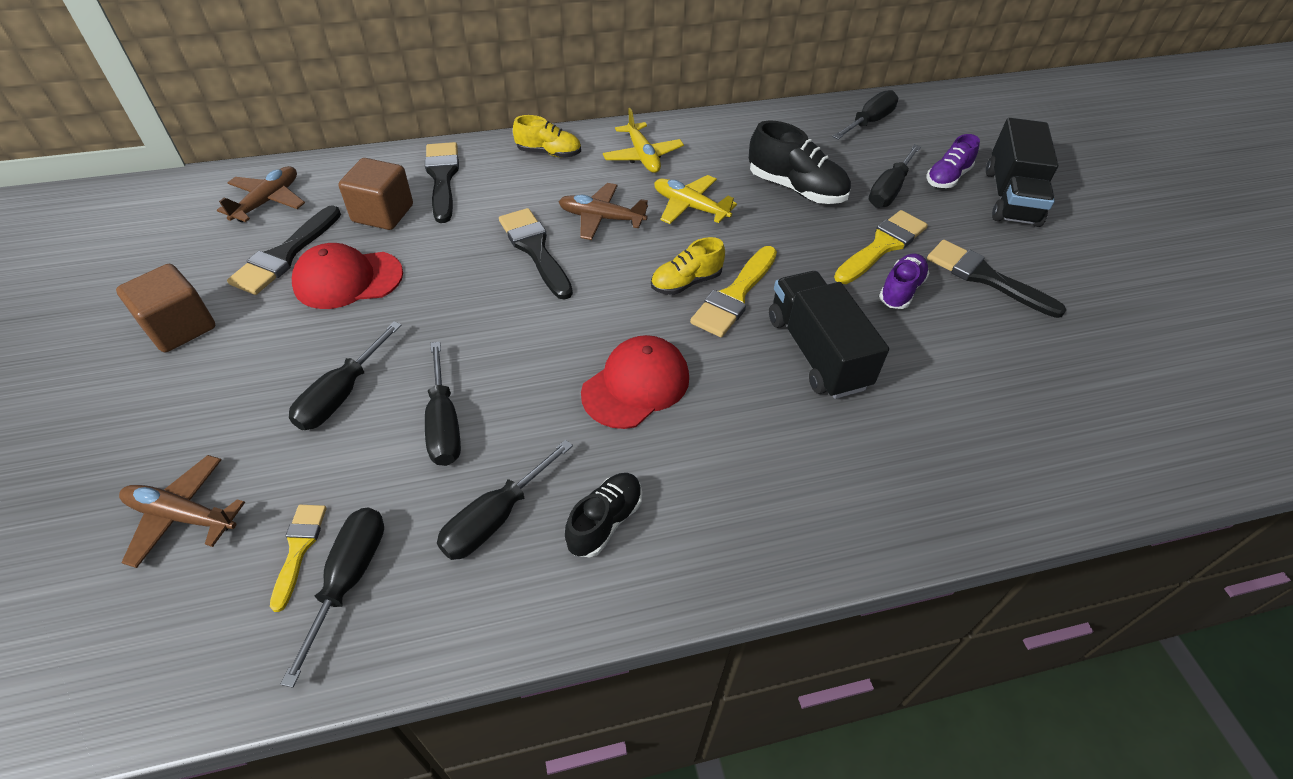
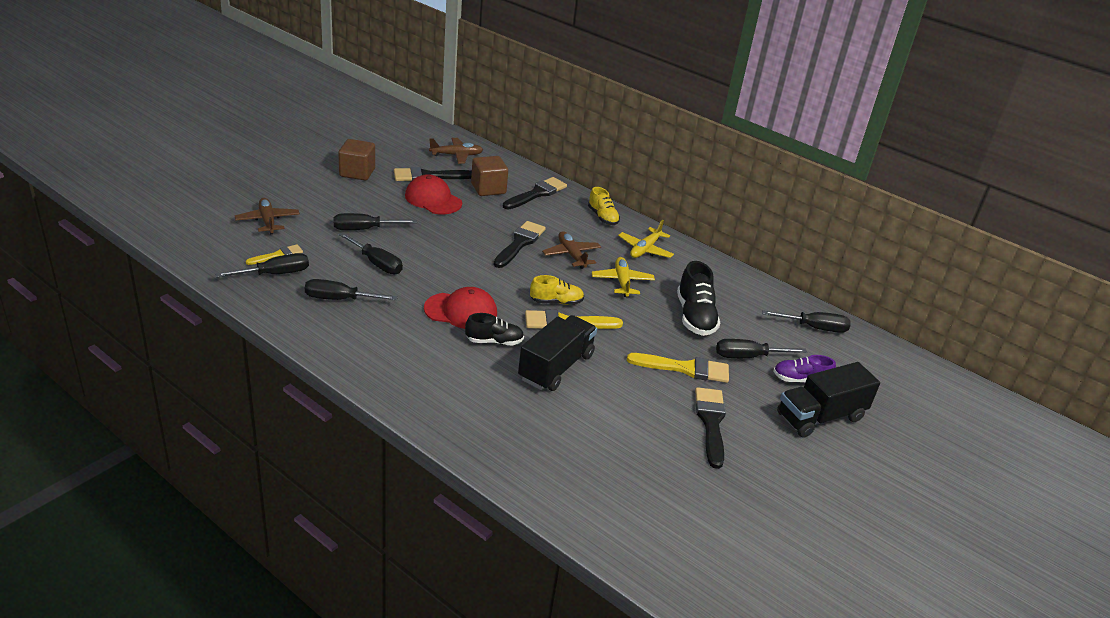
camera: 50 degrees right, 15 degrees down
black screwdriver [425,342,461,466] -> black screwdriver turned 90 degrees counterclockwise [339,232,403,274]
black shoe [565,473,642,557] -> black shoe moved to [465,313,524,345]
yellow shoe [651,237,725,295] -> yellow shoe turned 150 degrees clockwise [530,275,584,305]
purple shoe [879,253,930,309] -> none

